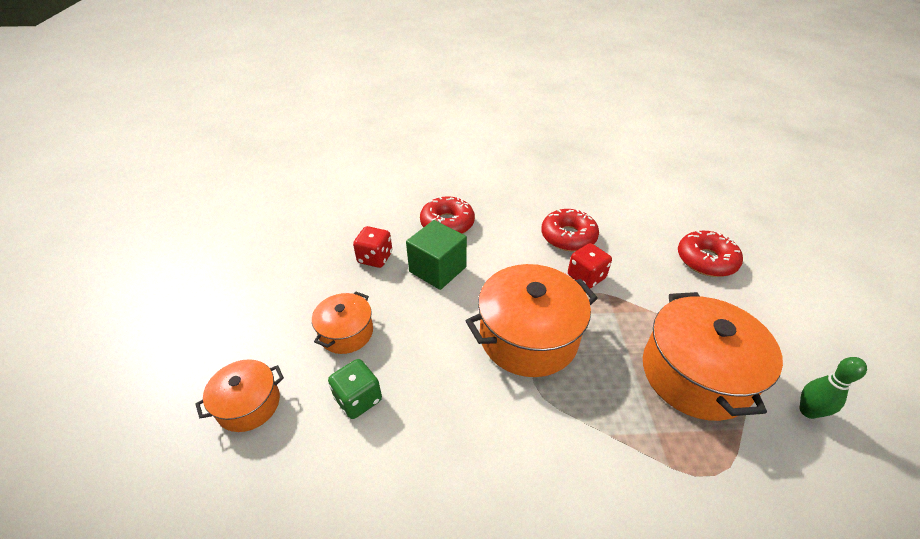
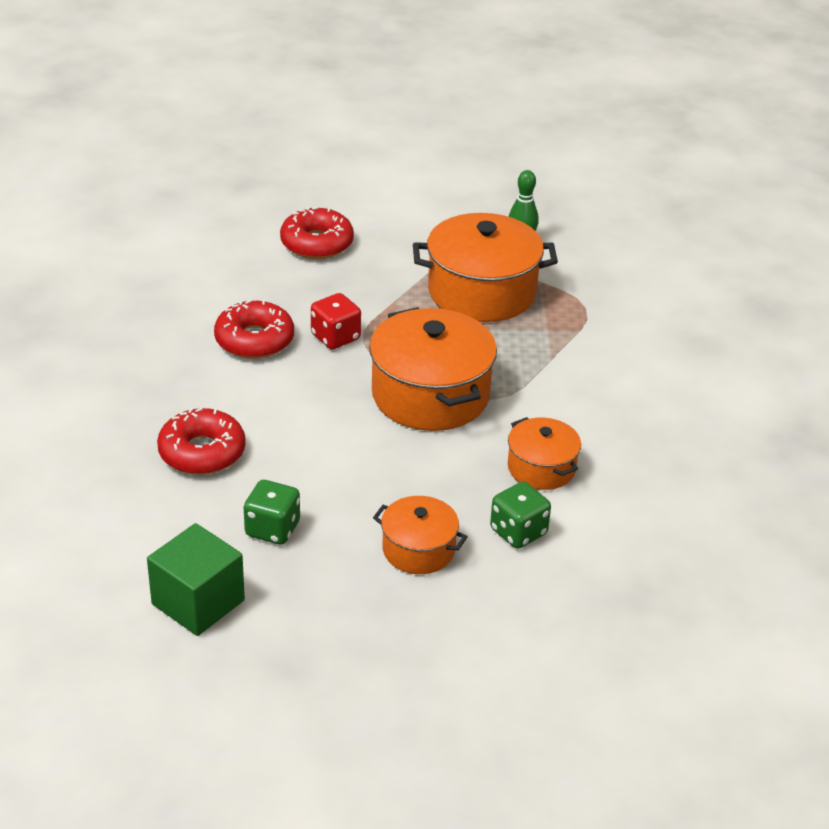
camera: 90 degrees left, 5 degrees down
orange pot [195,359,284,432] -> orange pot moved to [508,417,581,490]
red dice [353,226,392,268] -> green dice [244,480,300,545]
green cube [406,220,467,290] -> green cube moved to [147,523,245,636]

